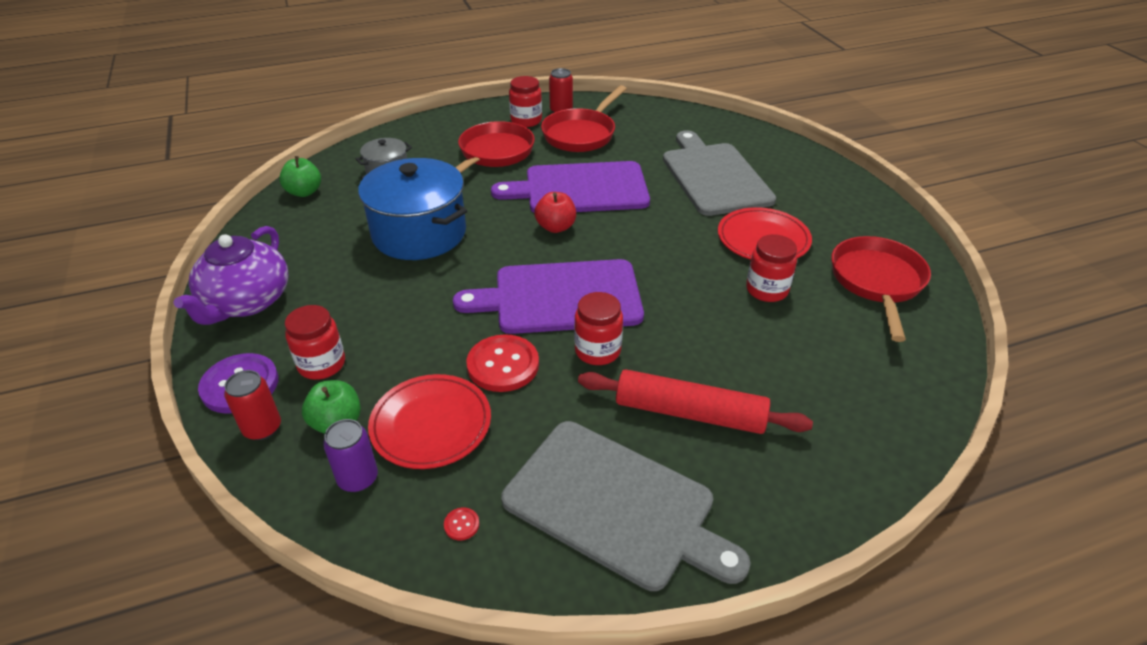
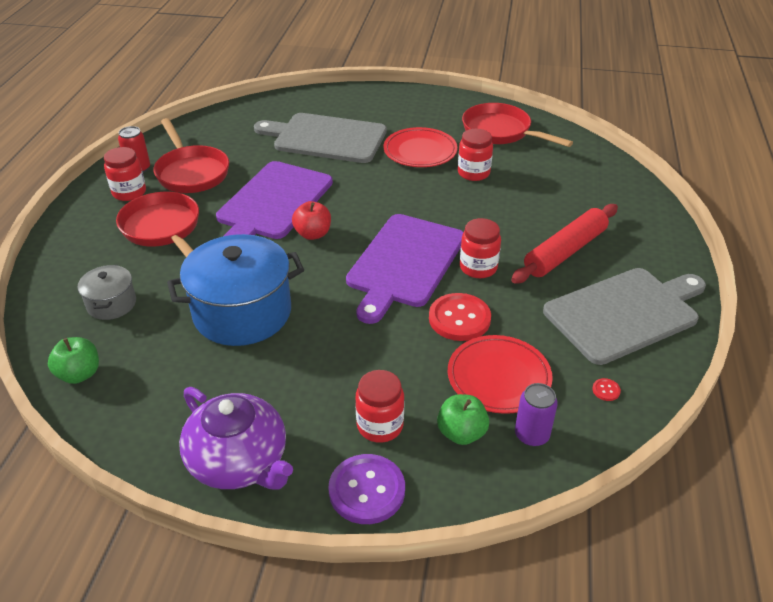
camera: 60 degrees left, 0 degrees up
red can [224,370,281,440] -> none

